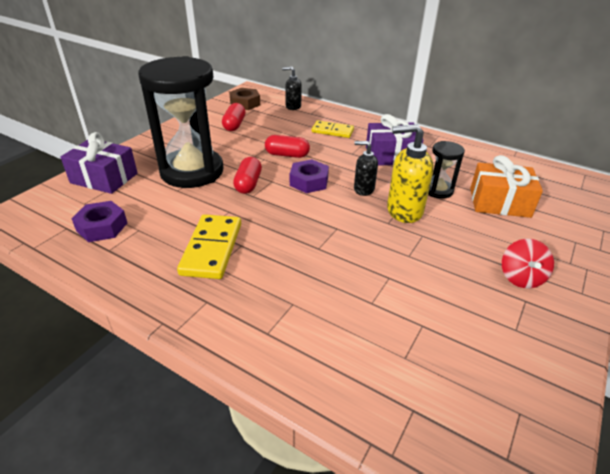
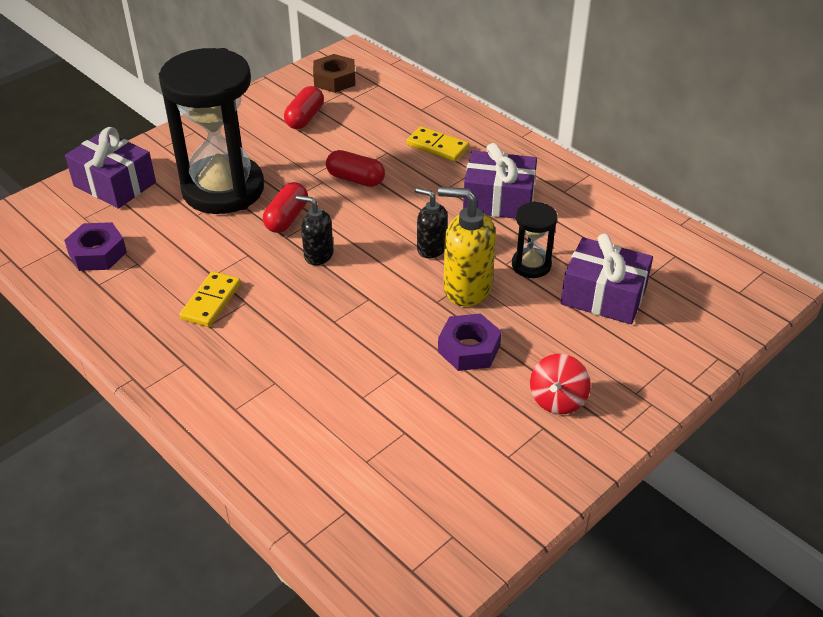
camera: 15 degrees right, 5 degrees up
yellow domino [177,214,241,279] -> yellow domino [179,271,241,327], size x0.66
black soap dispenser [282,66,302,110] -> black soap dispenser moved to [296,195,333,265]
purple nut [290,159,329,193] -> purple nut moved to [438,313,502,371]
orange gift [470,155,543,218] -> purple gift [561,234,653,324]

